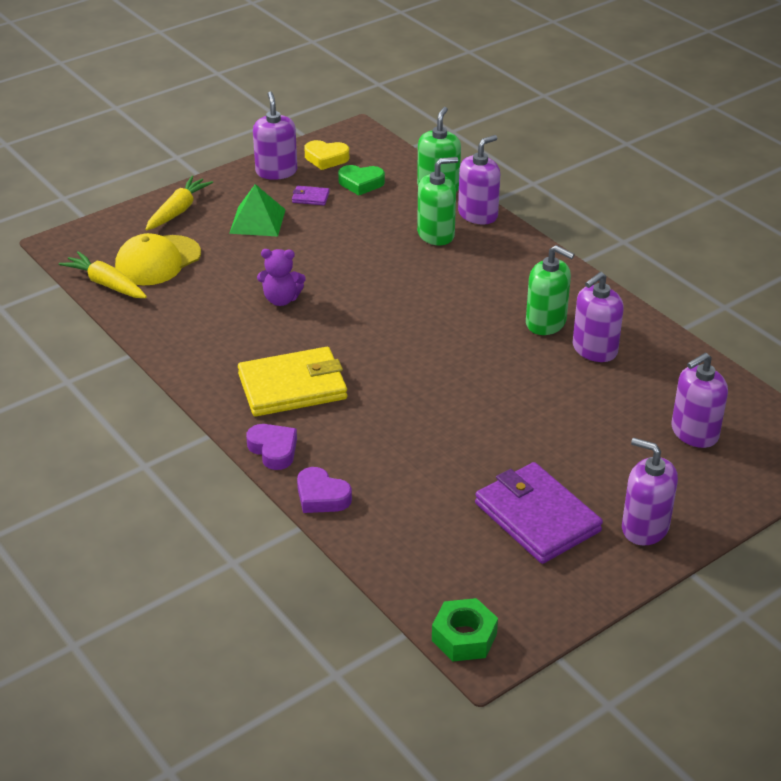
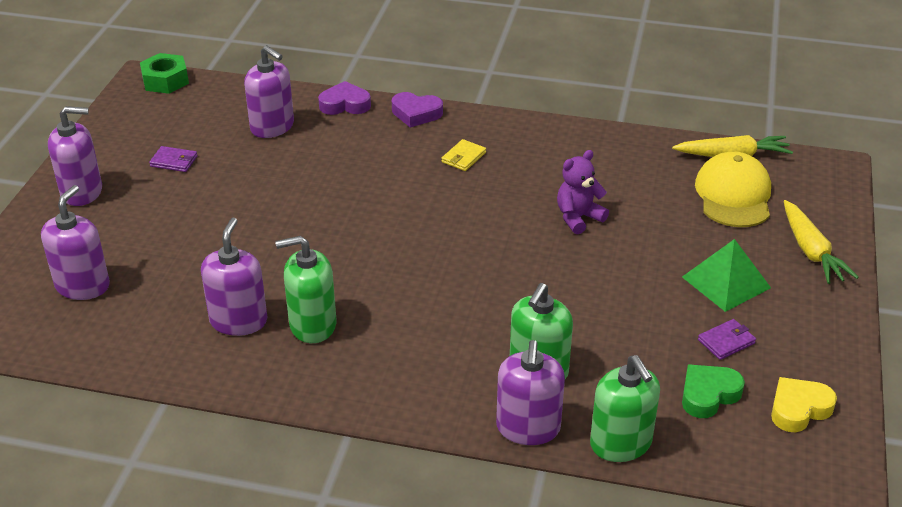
camera: 140 degrees right, 0 degrees up
yellow wallet [238,347,347,416] -> yellow wallet [442,139,486,171], size x0.42
purple soap dispenser [253,92,297,180] -> purple soap dispenser moved to [244,45,294,138]
purple wallet [475,462,603,564] -> purple wallet [149,146,197,172], size x0.42

